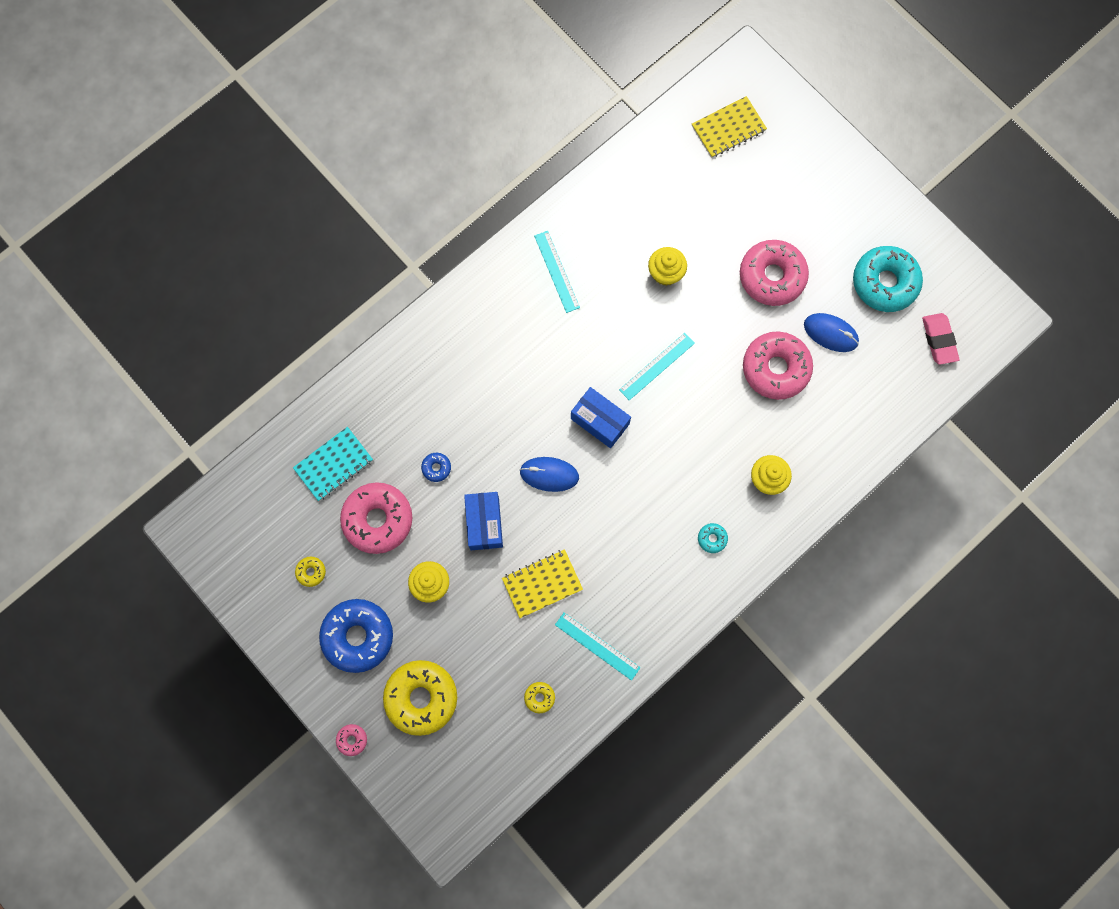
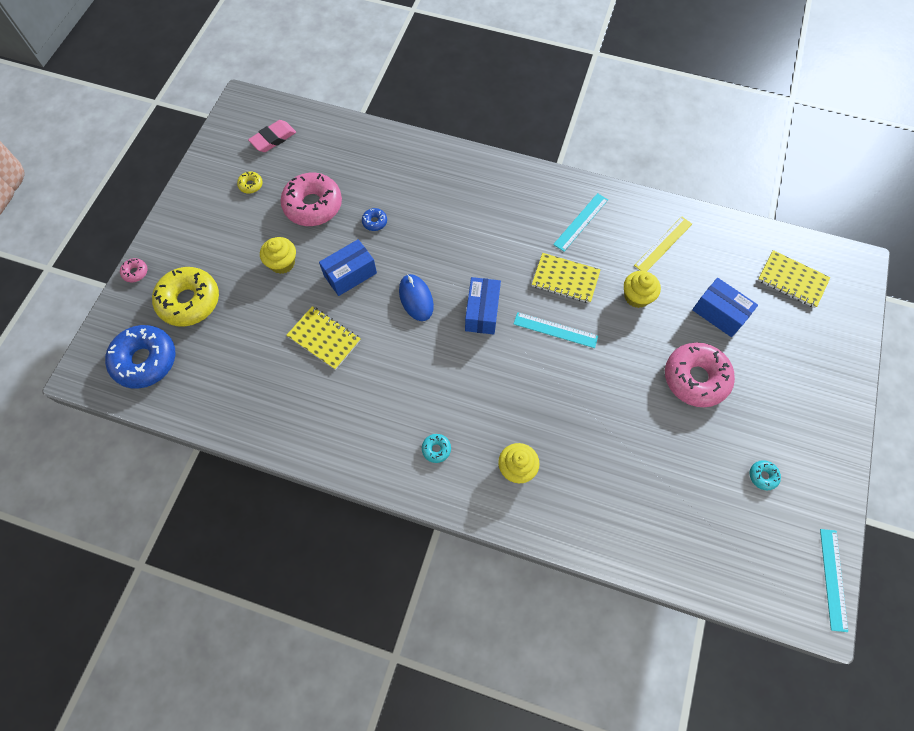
camera: 60 degrees right, 10 degrees down
turquoise notebook [293,427,373,501] -> none
blue donut [319,599,393,673] -> blue donut moved to [105,325,176,389]
yellow donut [524,682,555,713] -> none
turquoise ruler [555,612,641,681] -> turquoise ruler moved to [820,529,848,632]
pink donut [743,331,813,400] -> none
blue mouse [804,313,859,352] -> none
turquoise donut [853,246,923,312] -> turquoise donut [750,460,781,490], size x0.42
pink eraser [922,313,960,365] -> pink eraser moved to [248,120,296,152]
none -> yellow notebook [532,253,601,303]
none -> yellow ruler [634,217,692,271]
none -> blue box [692,278,758,337]

